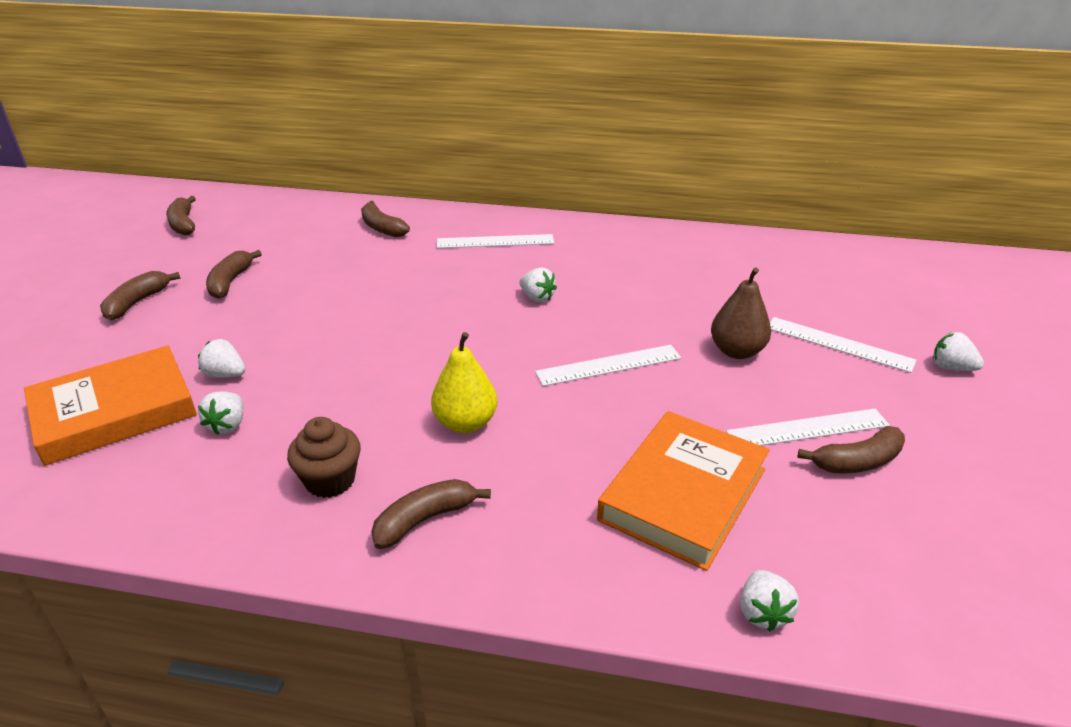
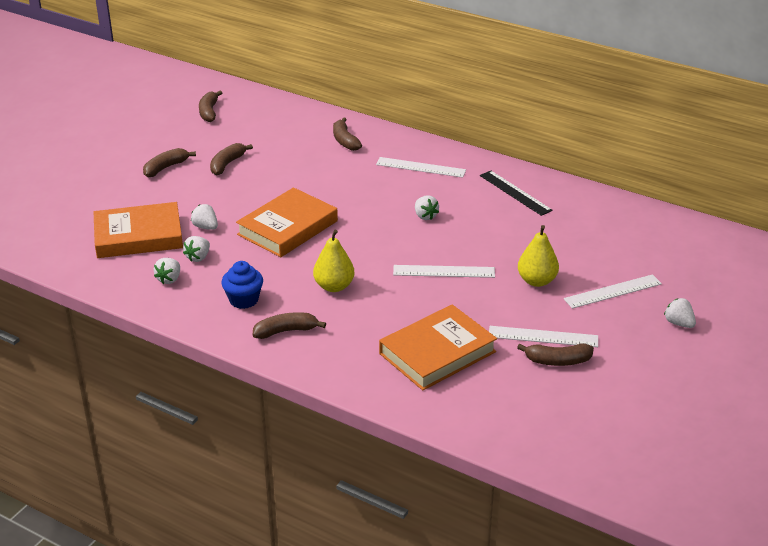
camera: 20 degrees right, 0 degrees up
brown cupcake [287,417,361,498] -> blue cupcake [222,261,263,309]
brown pear [711,268,771,359] -> yellow pear [518,225,559,287]
white strawberry [740,570,799,632] -> white strawberry moved to [154,258,180,284]
white ruler [770,317,917,373] -> white ruler turned 75 degrees counterclockwise [564,274,662,309]
none -> orange book [236,187,338,257]
none -> black ruler [480,171,553,216]

